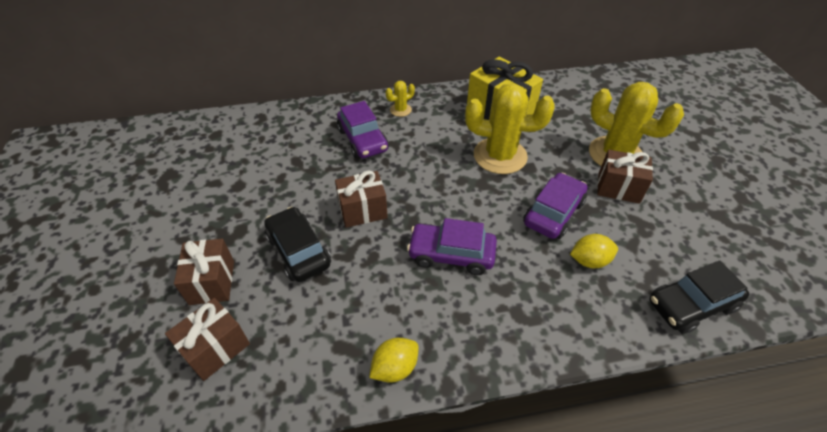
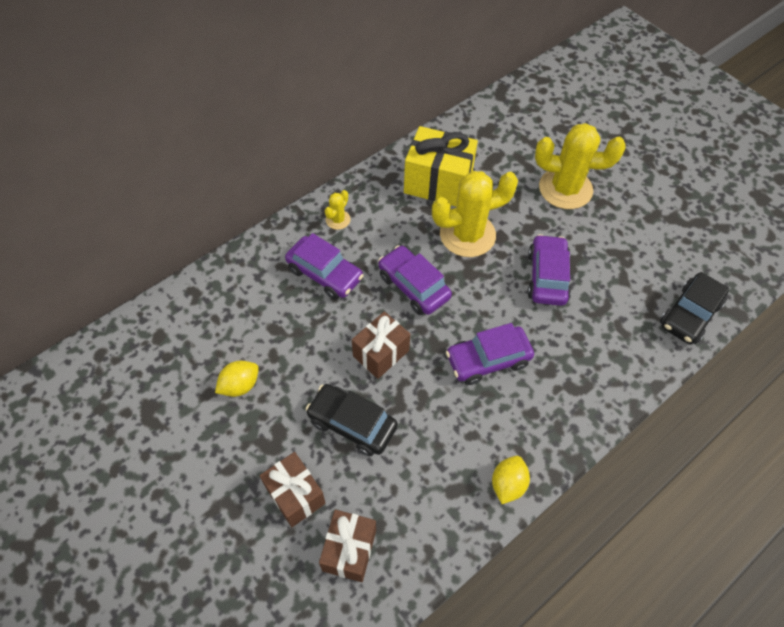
camera: 30 degrees left, 10 degrees up
yellow lemon [570,234,618,268] -> yellow lemon moved to [215,361,259,397]
brown gift [597,150,653,204] -> none
none -> purple car [378,245,452,315]

